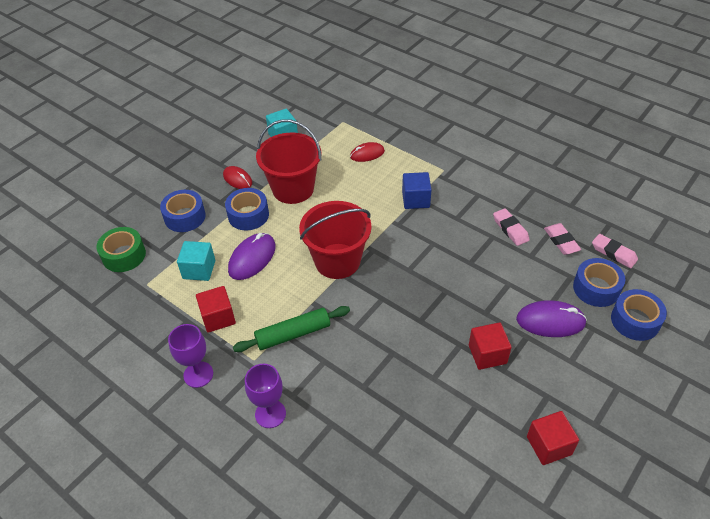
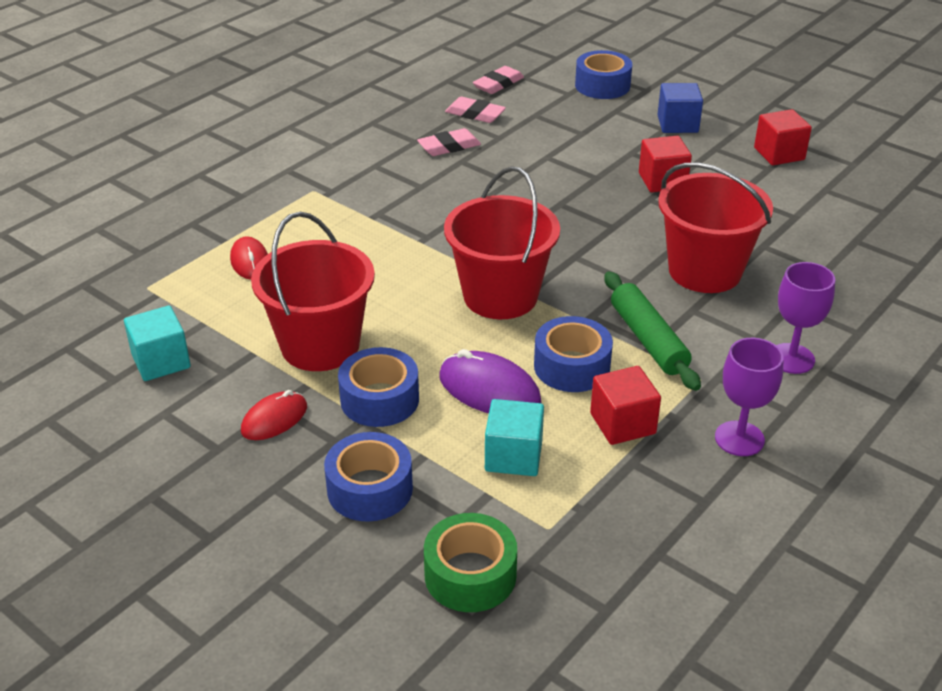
camera: 90 degrees left, 10 degrees down
blue cube [402,172,432,209] -> blue cube moved to [657,83,703,133]
purple mouse [516,300,587,337] -> none
pink eraser [544,223,581,255] -> pink eraser turned 45 degrees clockwise [445,97,506,123]
blue tape [573,258,625,307] -> blue tape moved to [534,316,613,392]
none -> red bucket [658,163,773,293]

